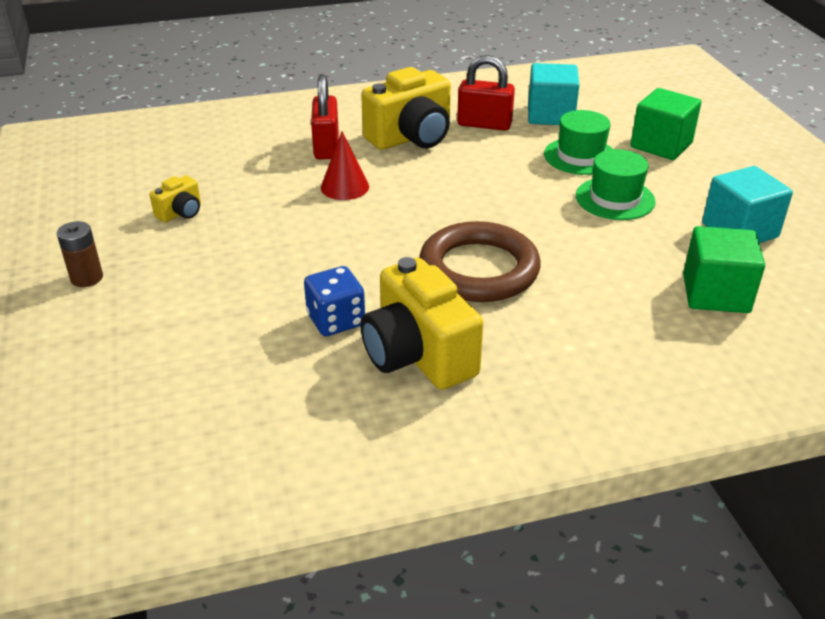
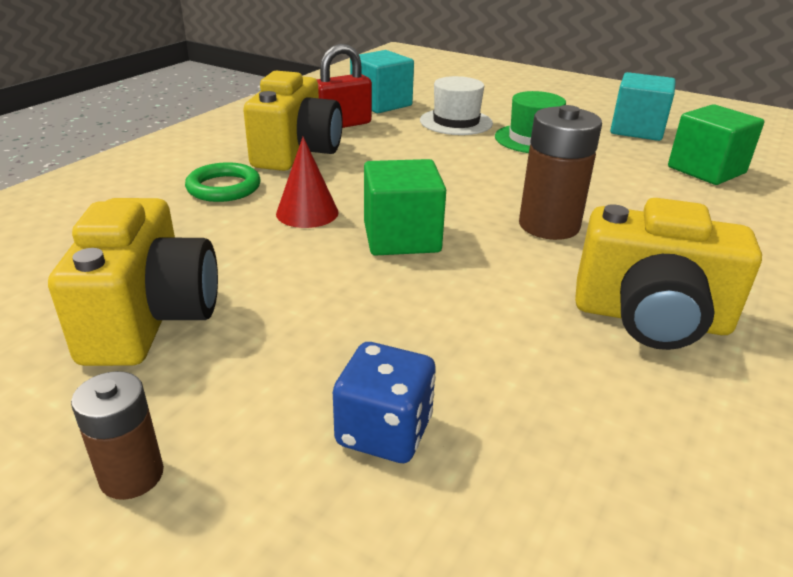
camera: 45 degrees left, 5 degrees down
yellow camera [149,175,201,222] -> yellow camera [48,198,218,366], size x2.09
blue dice [304,266,365,336] -> blue dice moved to [333,342,436,463]
red padlock [311,75,339,159] -> green ring [185,162,261,202]
brown ring [419,221,540,302] -> brown battery [519,105,602,240]
green hat [544,110,613,175] -> white hat [420,76,493,135]
green cube [630,88,702,160] -> green cube moved to [364,159,446,256]

